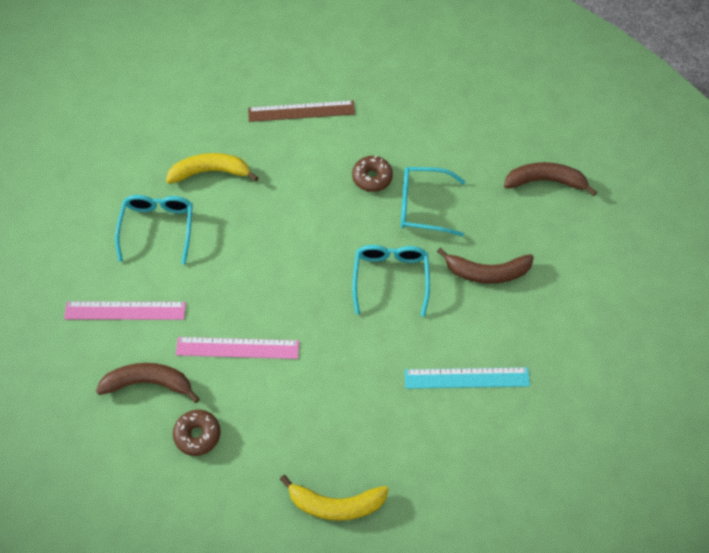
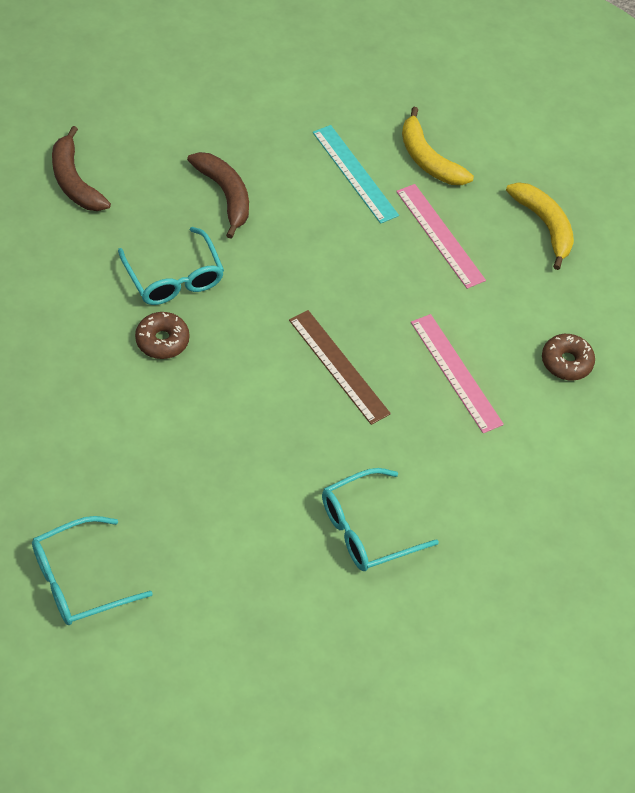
camera: 125 degrees left, 5 degrees down
pink ruler [64,301,186,320] -> pink ruler moved to [396,184,486,289]
brown banana [96,363,200,403] -> none
yellow banana [166,153,259,184] -> yellow banana moved to [402,107,474,185]
brown ruler [248,100,355,122] -> brown ruler moved to [289,310,391,425]
turquoise glasses [352,245,430,317] -> turquoise glasses moved to [32,516,153,625]

